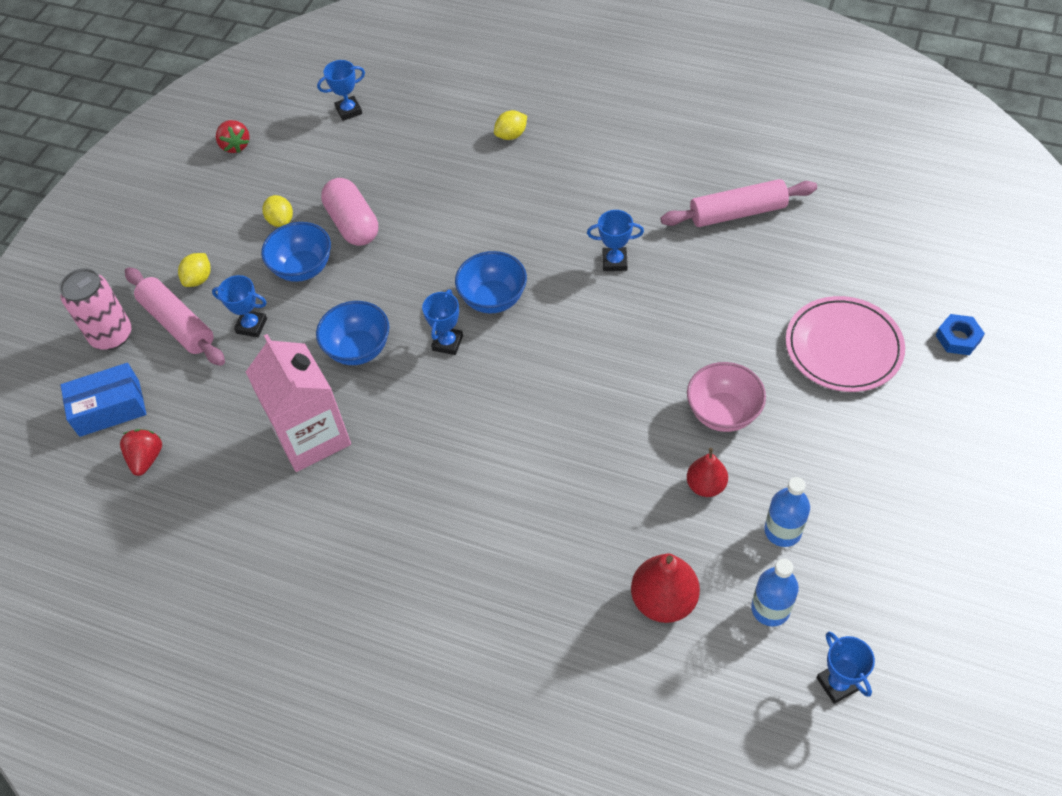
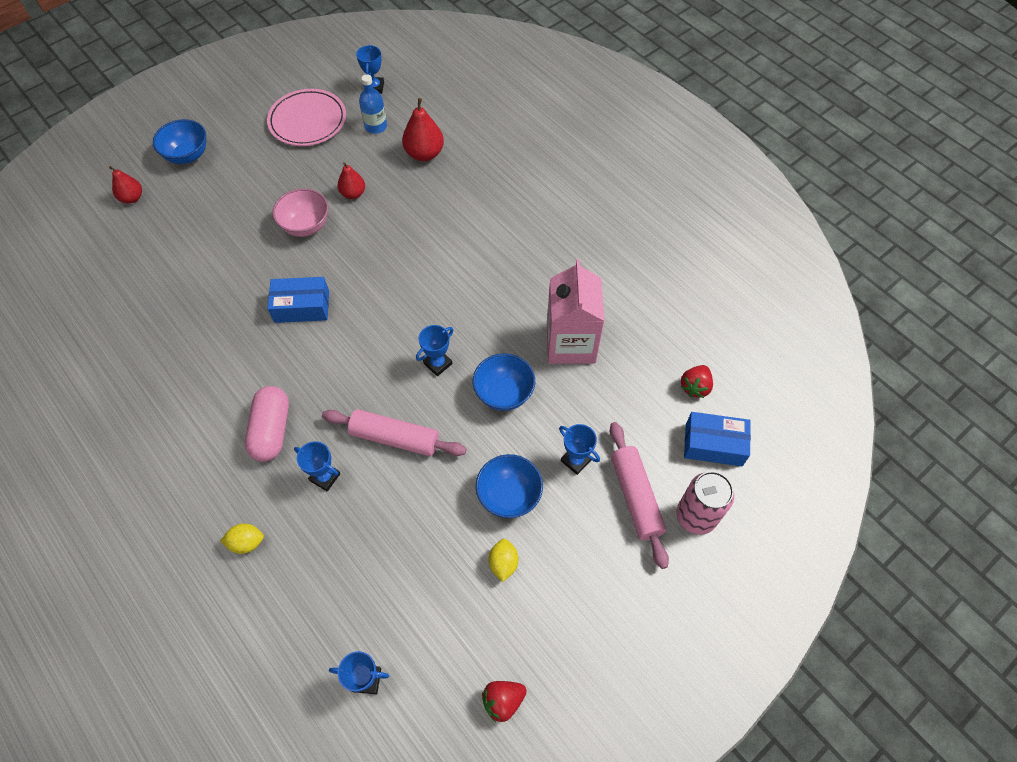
camera: 155 degrees left, 5 degrees up
yellow lemon [178,253,211,287] -> none
red strawberry [216,120,250,153] -> red strawberry turned 120 degrees counterclockwise [482,681,527,722]
pink capsule [321,178,378,246] -> pink capsule moved to [245,386,289,462]
blue bowl [455,251,527,313] -> blue bowl moved to [153,119,206,164]
blue trophy [587,210,644,271] -> blue trophy moved to [294,441,340,491]
pink rolling pin [660,179,817,227] -> pink rolling pin moved to [322,409,467,456]
blue bottle [764,477,810,547] -> none
pink plate [786,296,905,392] -> pink plate moved to [267,89,346,146]
blue nut [936,314,985,355] -> red pear [109,166,142,204]
none -> blue box [268,277,329,323]

